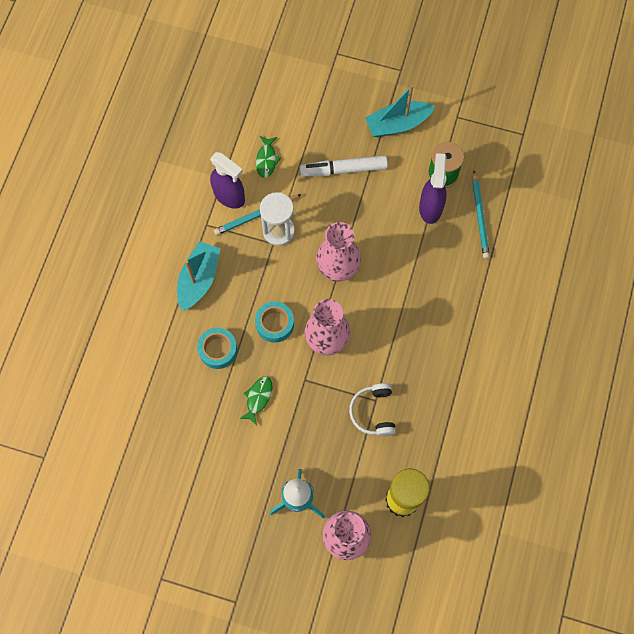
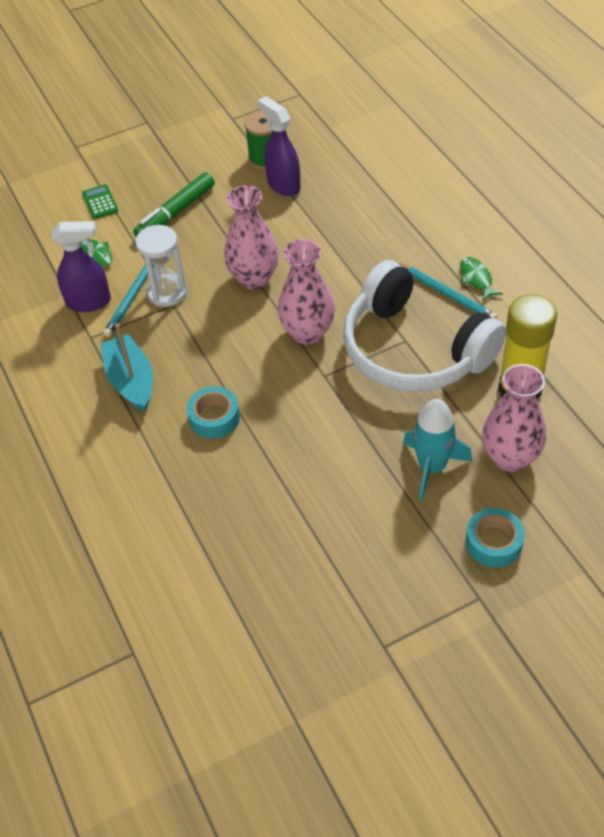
camera: 40 degrees left, 20 degrees down
green fish [239,376,272,425] -> green fish moved to [460,257,503,301]
turquoise tape [255,301,294,343] -> turquoise tape moved to [466,508,525,567]
white marker [300,155,388,177] -> green marker [133,172,215,237]
white headphones [349,383,396,436] -> white headphones [343,260,506,392], size x2.30
turquoise boat [365,85,435,137] -> none
turquoise pencil [472,171,490,259] -> turquoise pencil moved to [398,263,497,319]
none -> green calculator [82,184,118,219]

